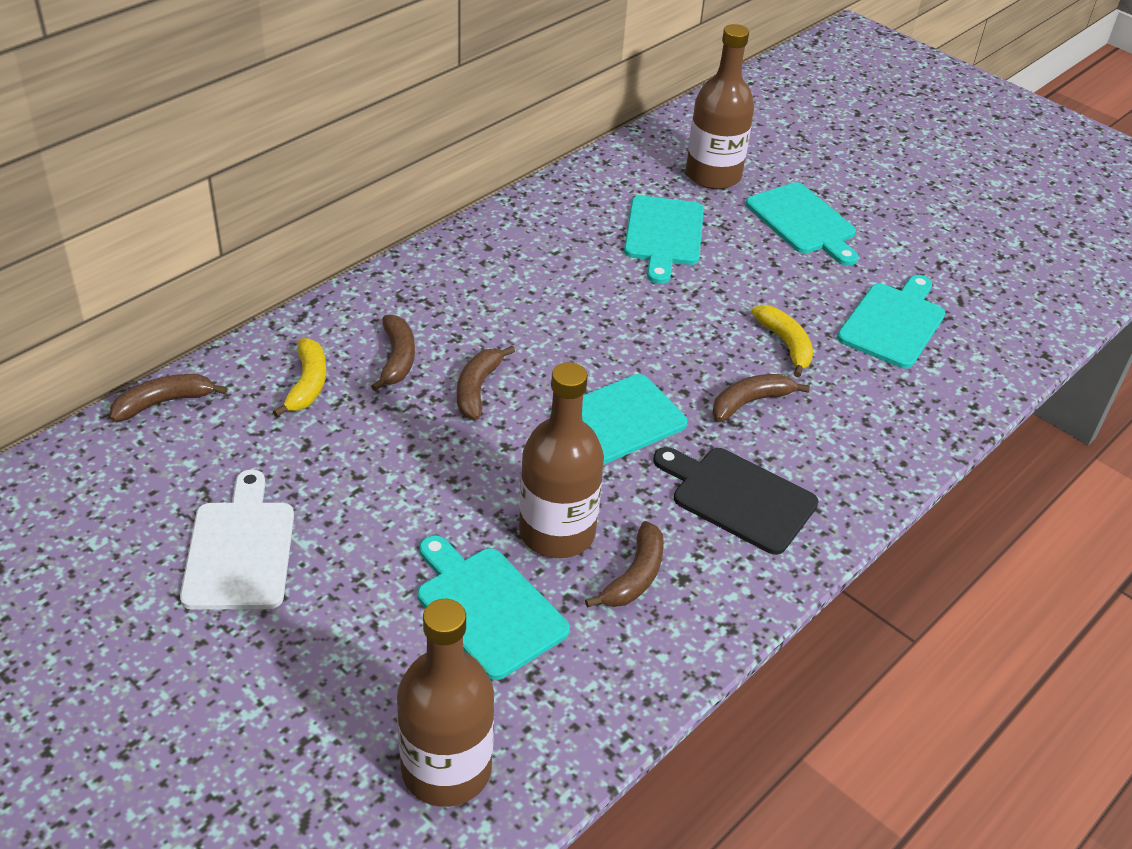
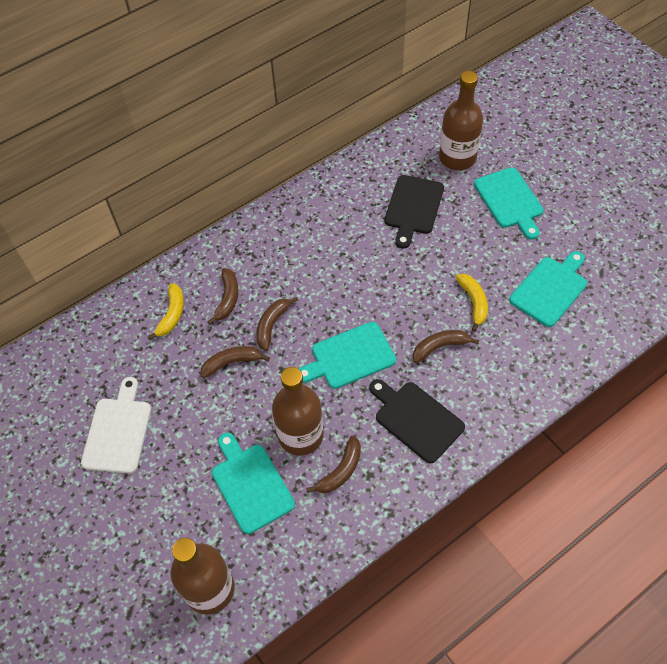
camera: 15 degrees right, 15 degrees up
brown banana [110,374,227,422] -> brown banana moved to [201,346,270,378]
turquoise cutting board [624,196,704,284] -> black cutting board [384,175,444,248]

